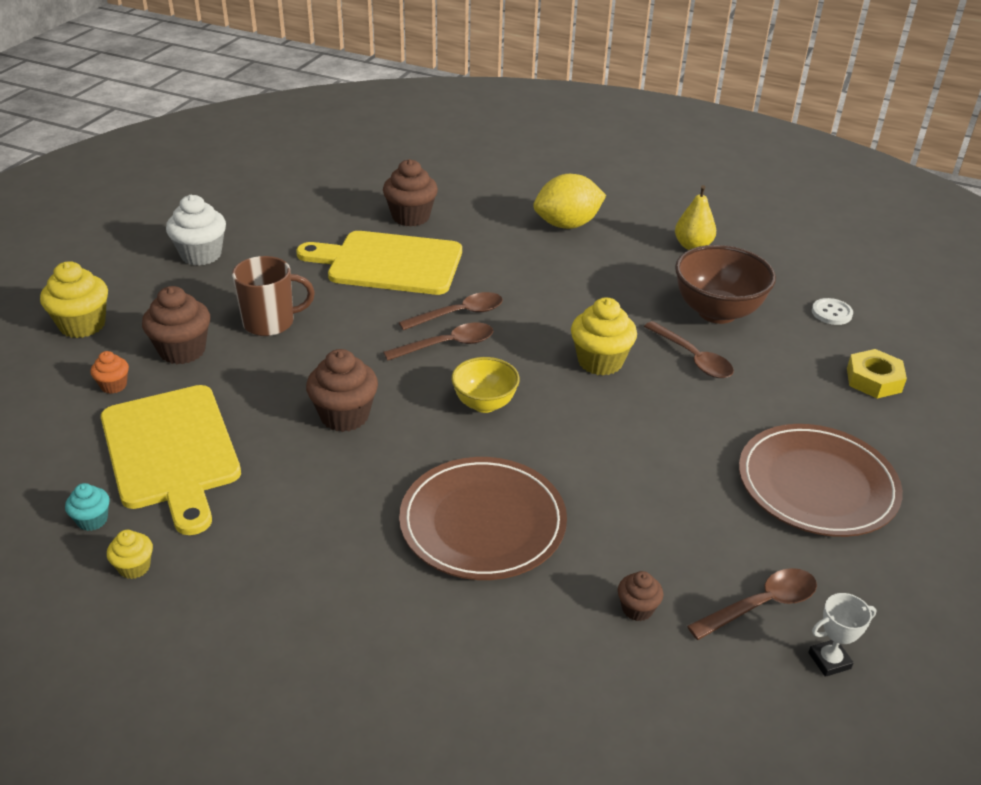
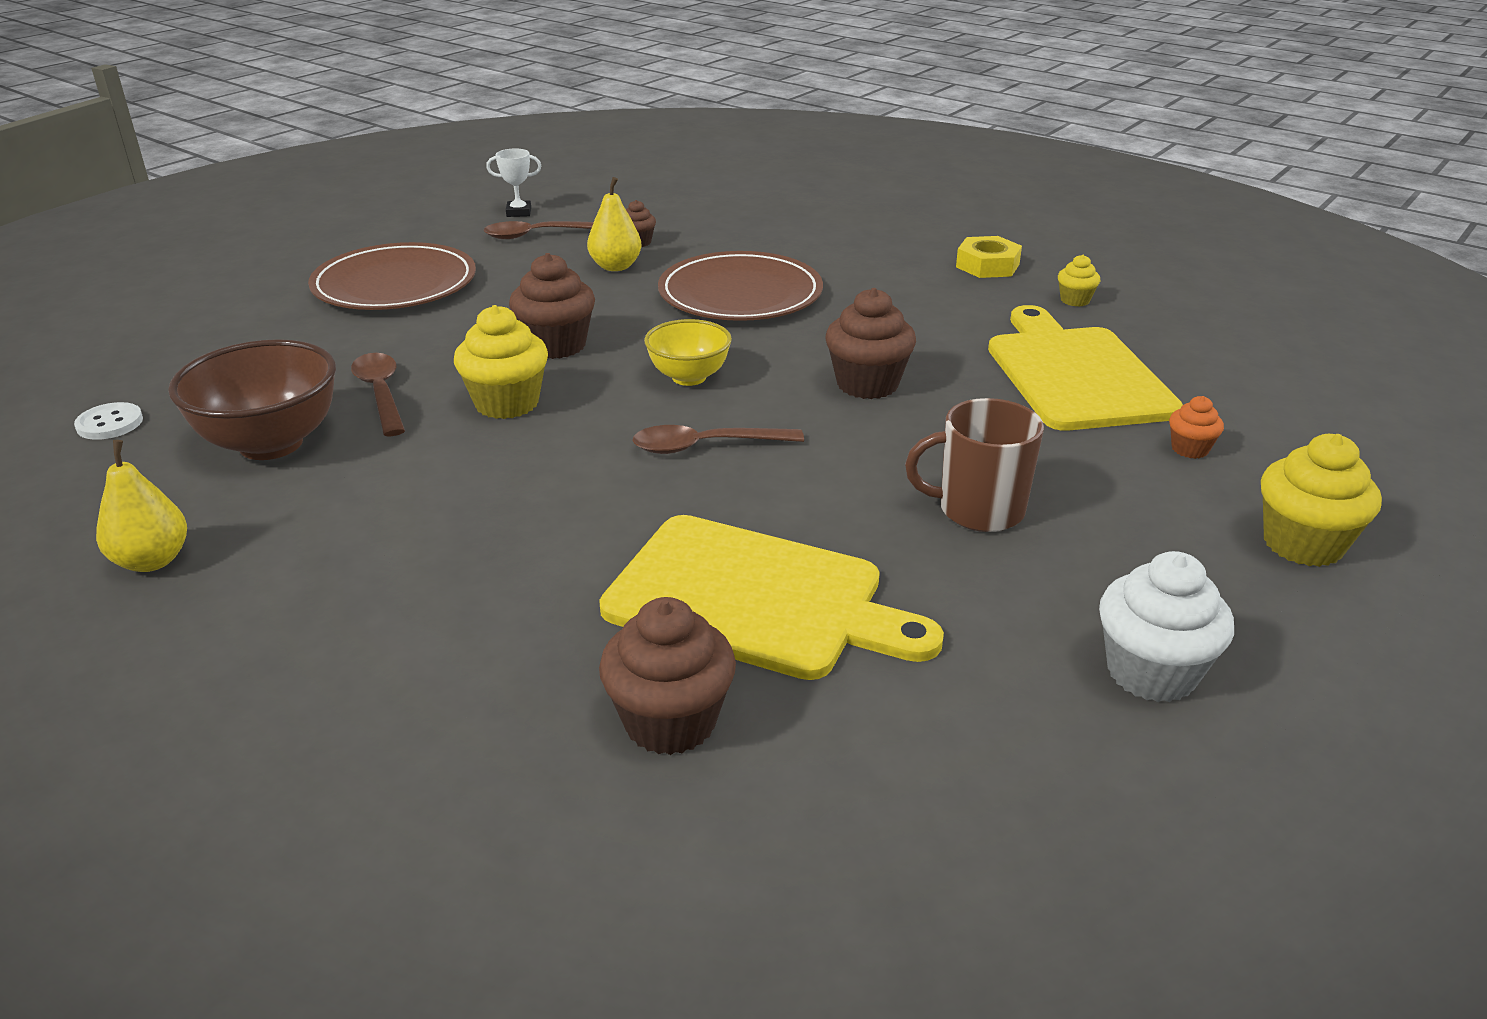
camera: 165 degrees left, 5 degrees down
turquoise cupcake [65,483,110,531] -> none
brown cupcake [142,286,210,364] -> brown cupcake moved to [509,253,595,359]
brown spoon [399,292,503,330] -> none
yellow lemon [533,174,606,229] -> none
yellow nut [847,349,907,398] -> yellow nut moved to [956,236,1022,278]
none -> yellow pear [587,177,642,271]

